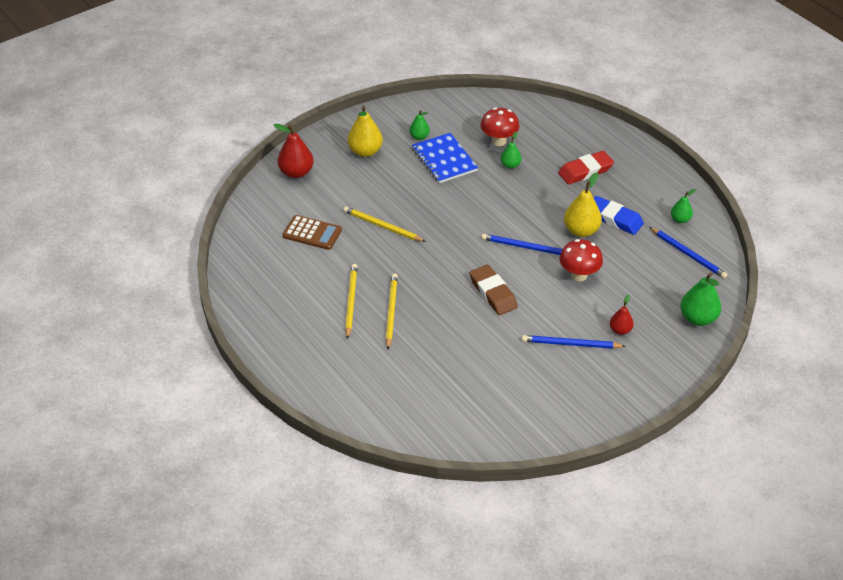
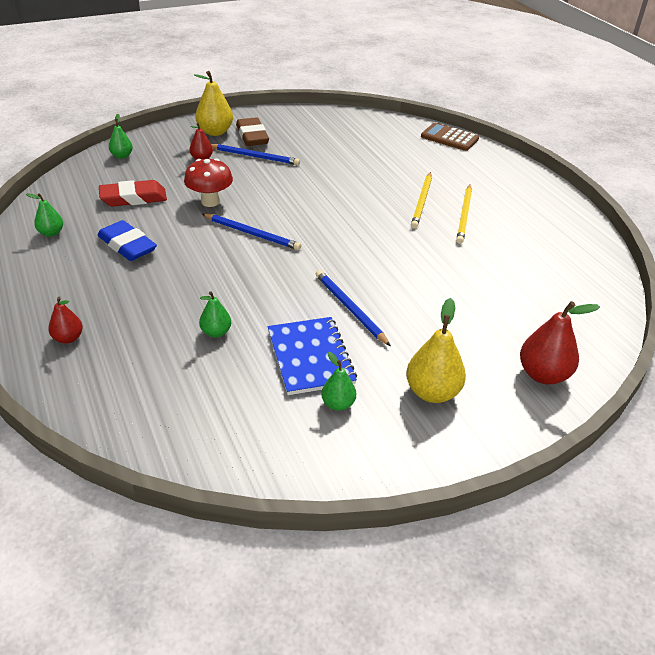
camera: 170 degrees left, 5 degrees down
brown calculator [283,215,342,250] -> brown calculator moved to [421,123,479,151]
yellow pencil [343,206,426,242] -> none
brown eraser [470,265,518,315] -> brown eraser moved to [236,117,269,146]
red mushroom [481,107,519,146] -> none
red eraser [558,151,614,184] -> red eraser moved to [99,180,167,206]
yellow pear [564,173,602,237] -> yellow pear moved to [194,71,233,136]
blue pencil [649,227,728,279] -> blue pencil moved to [316,270,391,346]
green pear [680,273,721,326] -> green pear [109,114,133,159], size x0.59
none -> red pear [48,297,83,344]

